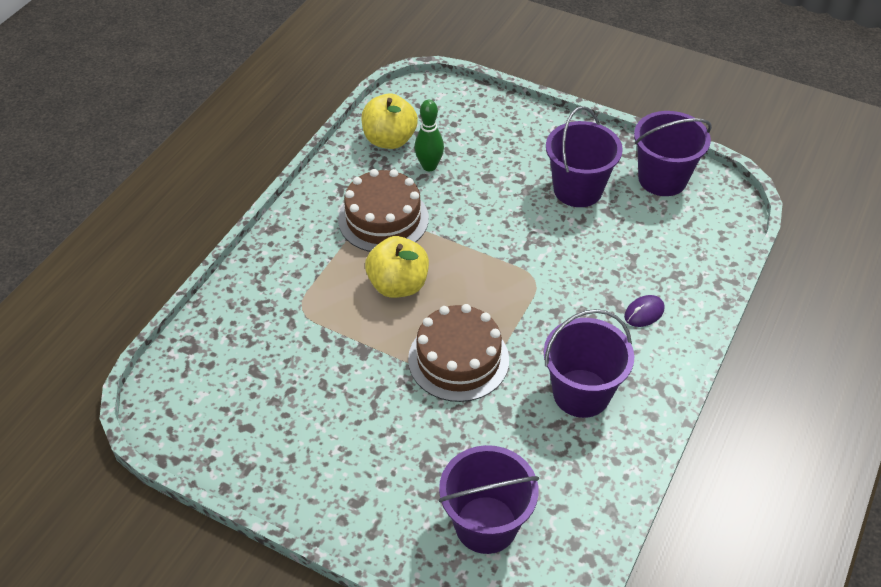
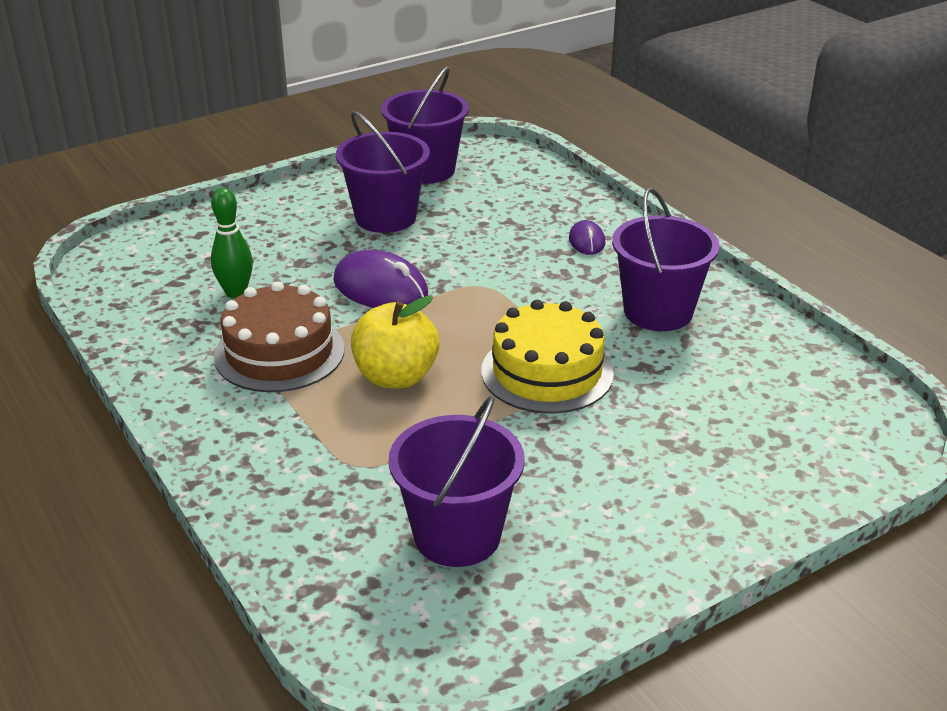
camera: 60 degrees left, 15 degrees down
yellow apple [361,93,418,149] -> none
brown cake [408,304,509,402] -> yellow cake [481,300,614,413]
purple bucket [439,445,539,554] -> purple bucket moved to [389,396,525,567]
none -> purple mouse [333,250,428,308]

